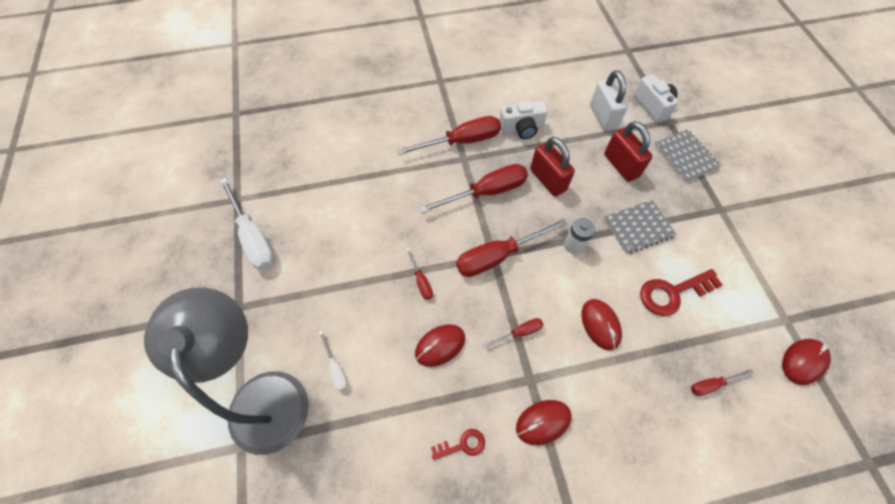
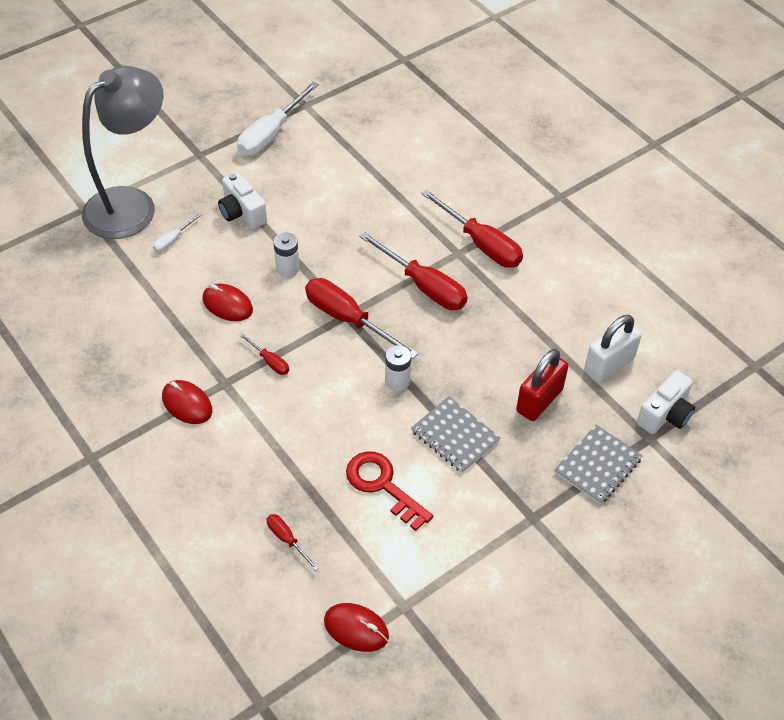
camera: 65 degrees right, 10 degrees down
red screwdriver [406,248,433,300] -> white battery [274,233,299,277]
red key [431,429,485,460] -> none
white camera [500,101,548,139] -> white camera moved to [218,172,267,229]
red padlock [530,137,575,197] -> none
red mouse [581,299,622,351] -> none

